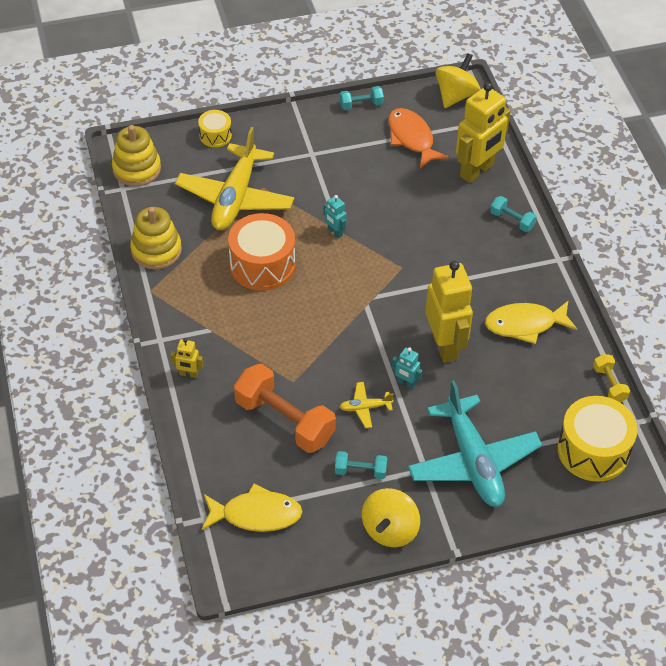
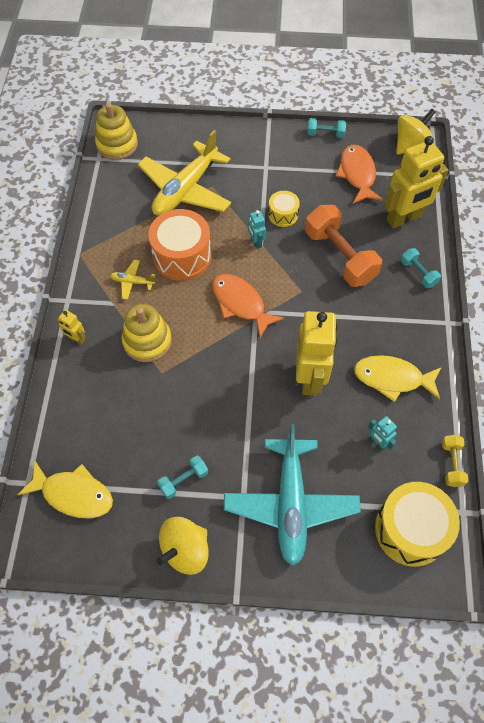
camera: 20 degrees right, 10 degrees up
yellow stacking toy [130,207,182,269] -> yellow stacking toy moved to [122,304,172,362]
yellow drum [198,110,232,147] -> yellow drum moved to [268,191,300,227]
orange dumbbell [234,364,336,453] -> orange dumbbell moved to [305,205,382,287]
turquoise dumbbell [335,451,387,479] -> turquoise dumbbell turned 60 degrees counterclockwise [157,456,208,499]
yellow plane [340,382,394,428] -> yellow plane moved to [110,260,155,300]
turquoise robot [392,347,422,389] -> turquoise robot moved to [368,416,397,451]
none -> orange fish [212,274,284,338]

